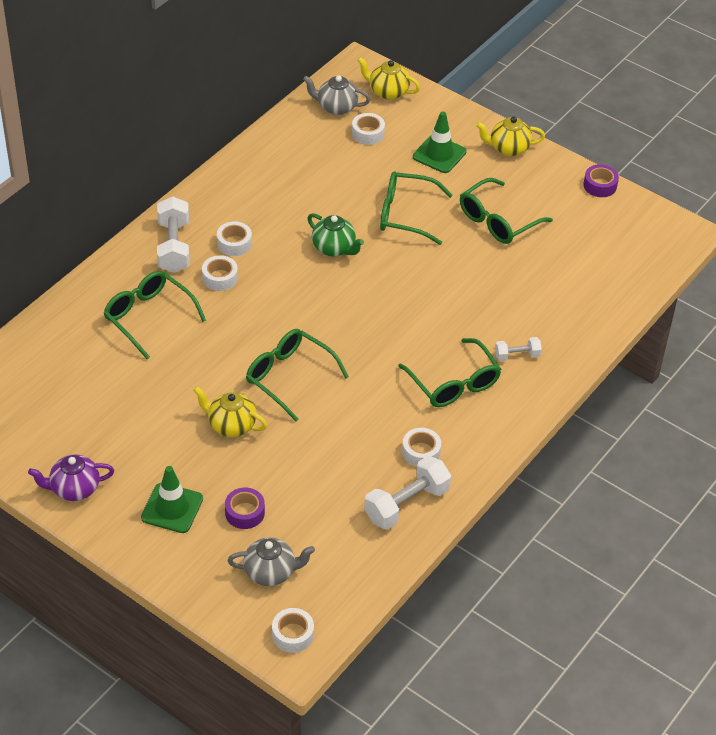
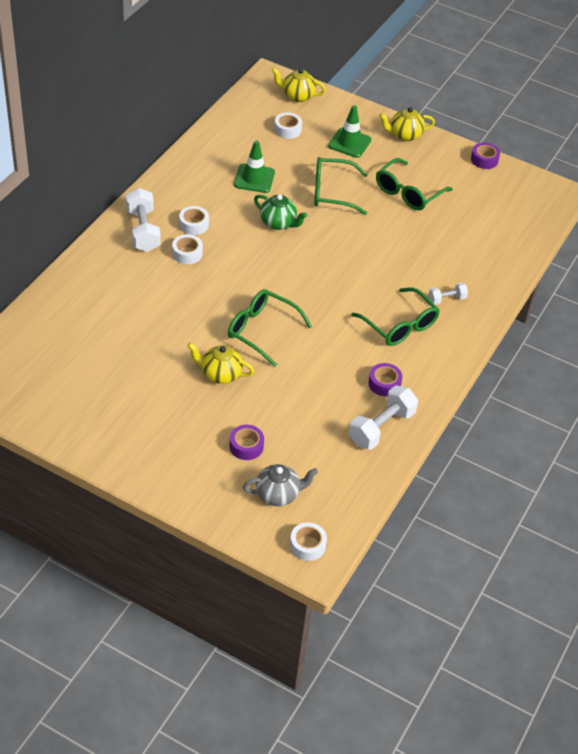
camera: 10 degrees left, 0 degrees up
purple teapot [28,454,114,501] -> none
green glasses [104,271,206,359] -> none
green traffic cone [141,466,203,533] -> green traffic cone moved to [234,141,275,193]
grey teapot [303,75,370,115] -> none
white tape [402,428,441,467] -> purple tape [368,363,402,396]

